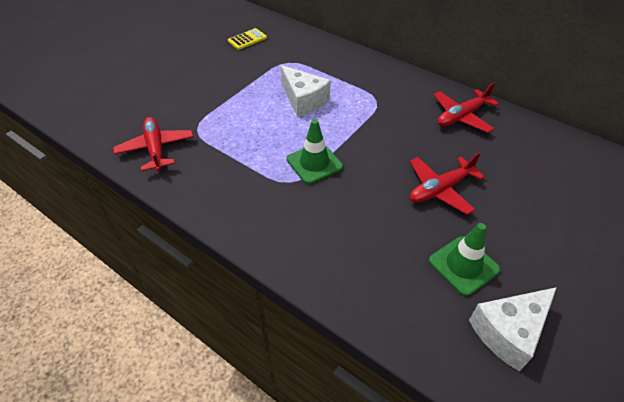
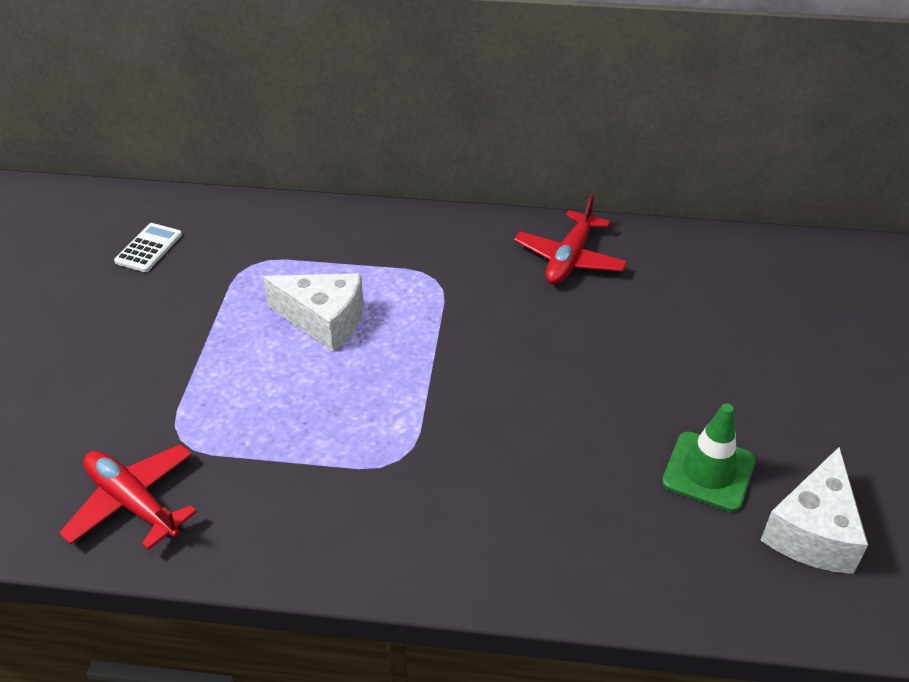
camera: 30 degrees left, 5 degrees down
yellow calculator [228,28,267,50] -> white calculator [114,223,182,272]
green traffic cone [287,119,343,184] -> none
red plane [410,152,485,215] -> none

